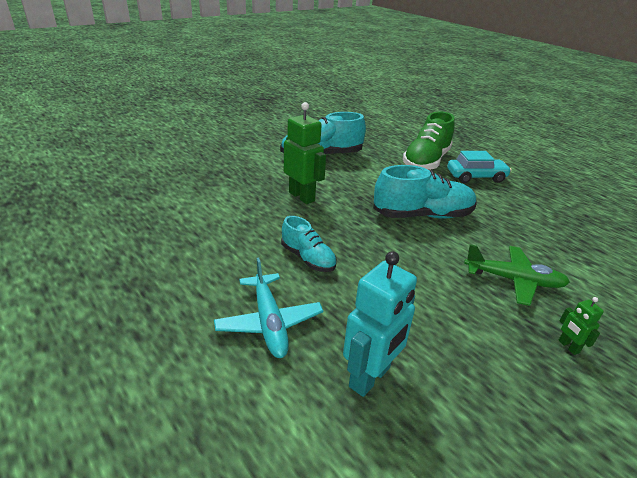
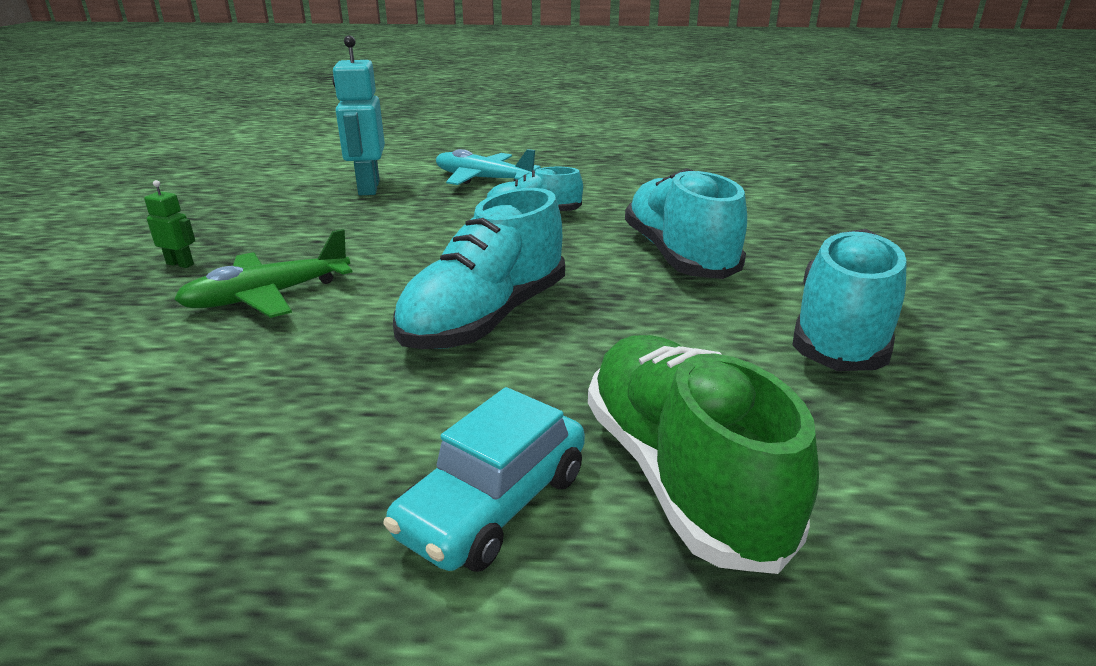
camera: 135 degrees right, 5 degrees down
green robot [284,102,326,204] -> turquoise shoe [625,168,747,279]

